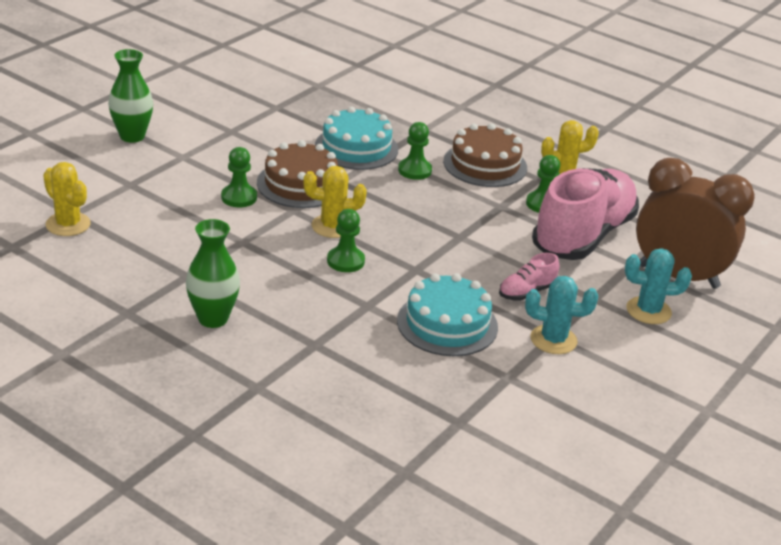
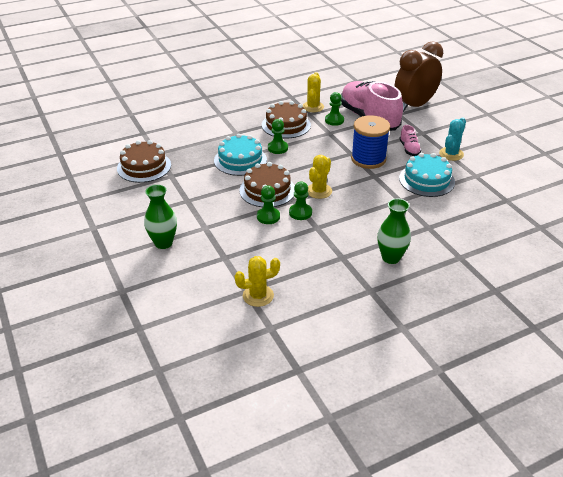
camera: 60 degrees left, 5 degrees up
green pawn [327,209,365,272] -> green pawn moved to [289,182,312,220]
turquoise cactus [625,248,692,324] -> none
none -> brown cake [117,140,171,183]
none -> blue spool [351,115,390,169]

